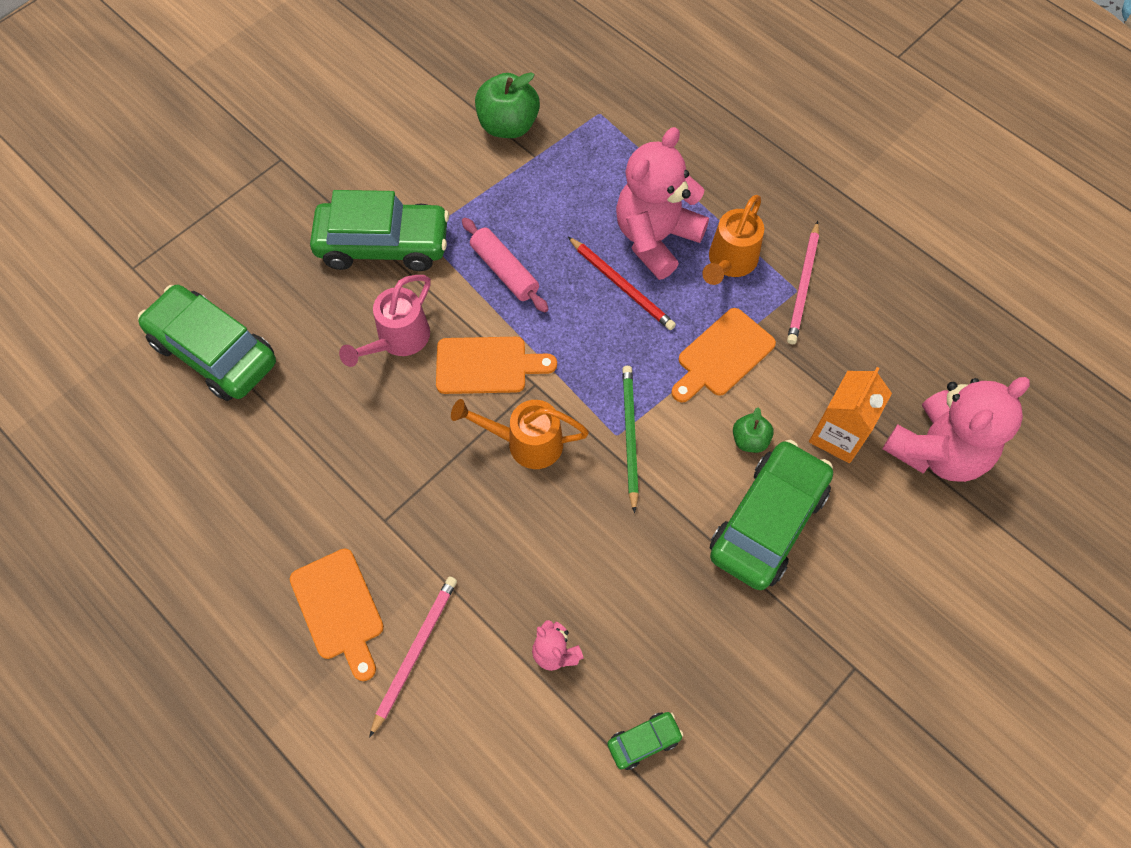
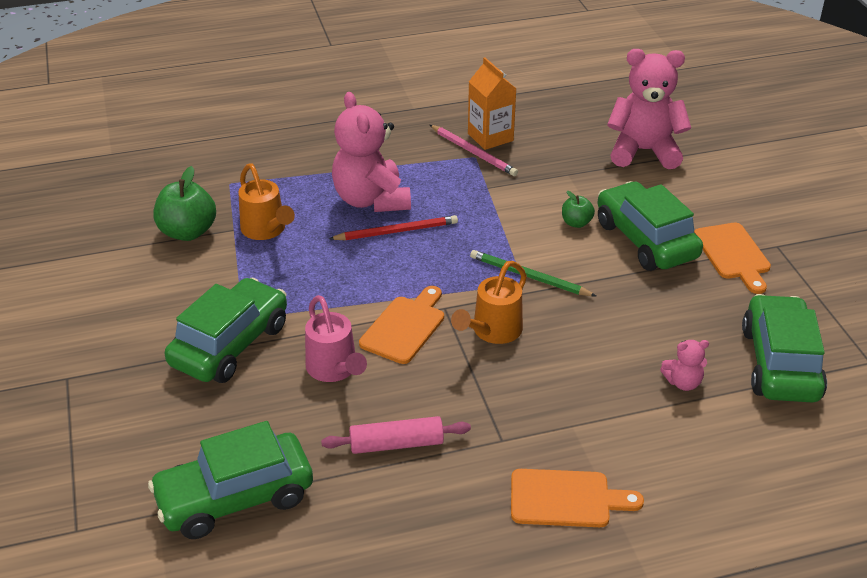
camera: 60 degrees left, 25 degrees down
pink pencil [369,577,457,738] -> none
pink rolling pin [462,218,549,313] -> pink rolling pin moved to [321,416,471,454]
green car [607,712,683,770] -> green car [742,294,827,402], size x2.27
orange cutting board [671,308,776,402] -> orange cutting board moved to [694,223,771,294]
orange watering can [702,195,764,285] -> orange watering can moved to [238,163,295,240]
orange carton [809,367,892,463] -> orange carton moved to [468,57,516,150]
pink teddy bear [882,377,1030,482] -> pink teddy bear turned 75 degrees counterclockwise [607,49,691,169]

